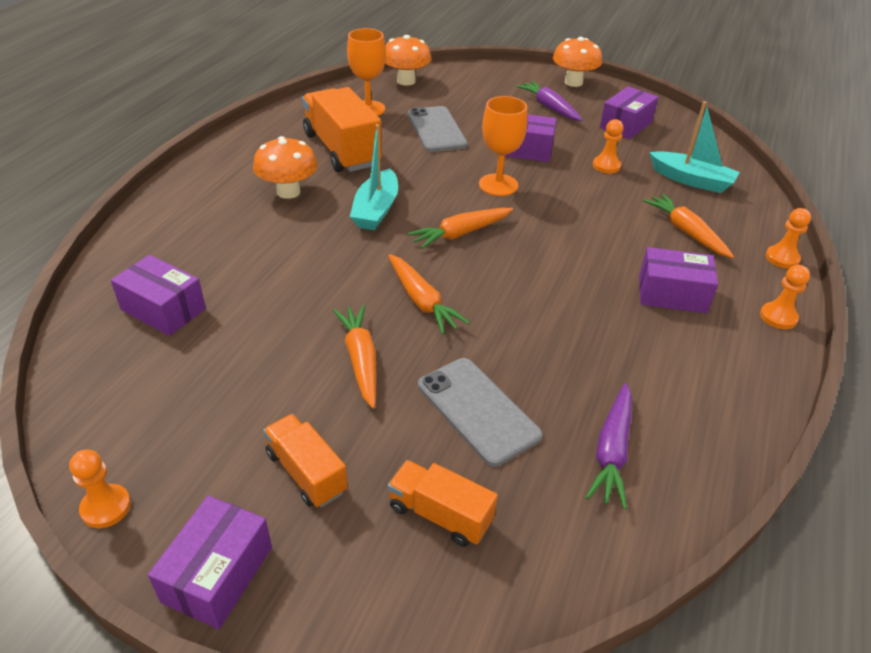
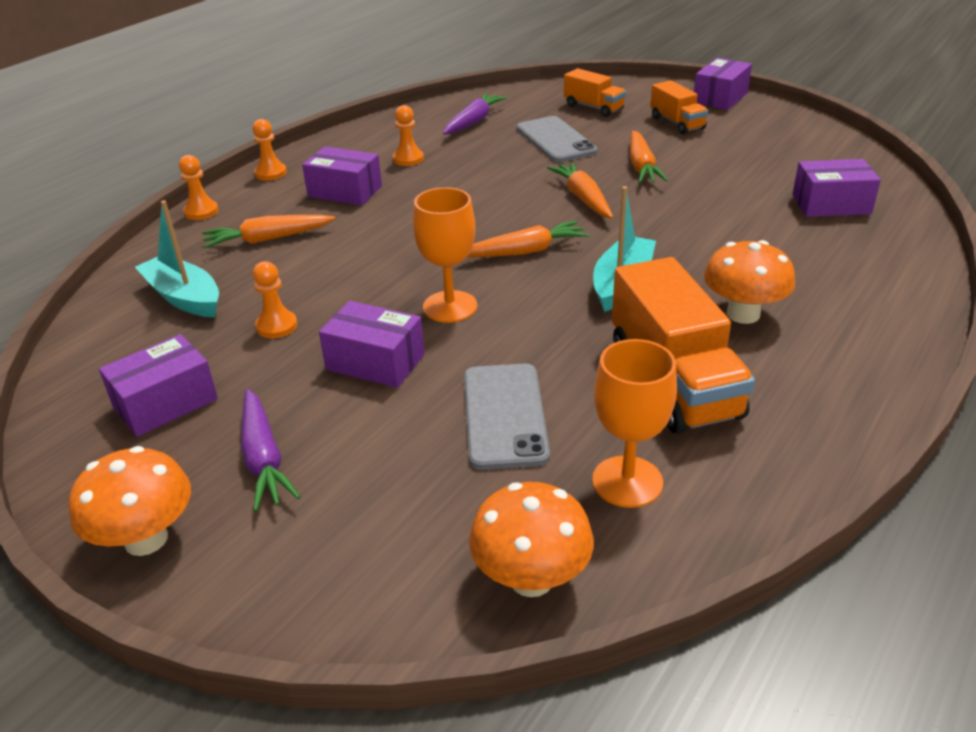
camera: 165 degrees left, 5 degrees down
orange pawn [69,450,131,528] -> orange pawn moved to [393,105,424,166]
purple box [111,255,206,336] -> purple box turned 45 degrees counterclockwise [792,159,881,217]
orange carrot [643,193,734,258] -> orange carrot turned 90 degrees clockwise [202,215,335,248]

